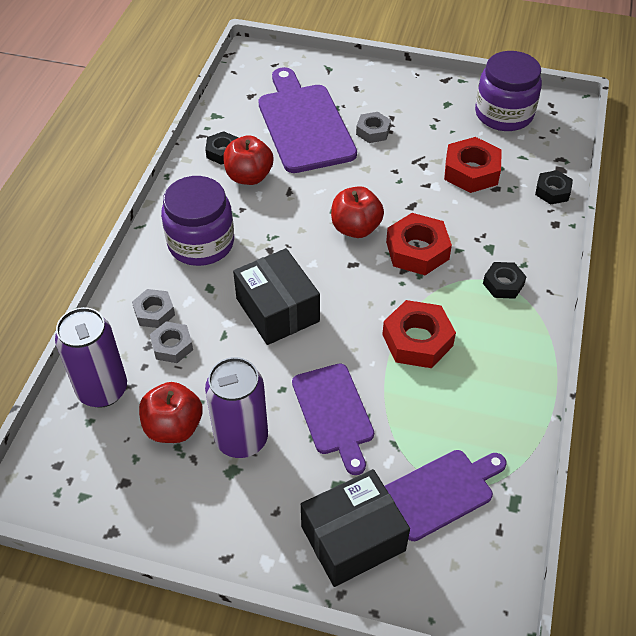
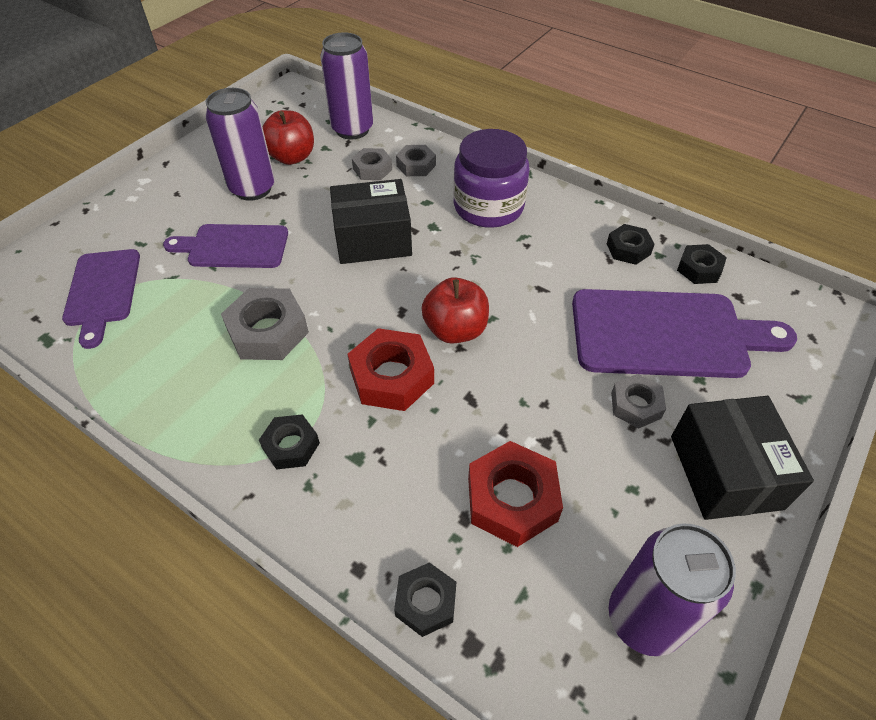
camera: 110 degrees right, 0 degrees up
red apple [223,135,274,185] -> none
black box [301,469,410,587] -> black box moved to [671,396,814,520]
red nut [382,300,456,368] -> grey nut [221,288,309,360]
purple jar [475,51,542,131] -> purple can [609,523,736,656]
none -> black nut [677,244,727,284]

